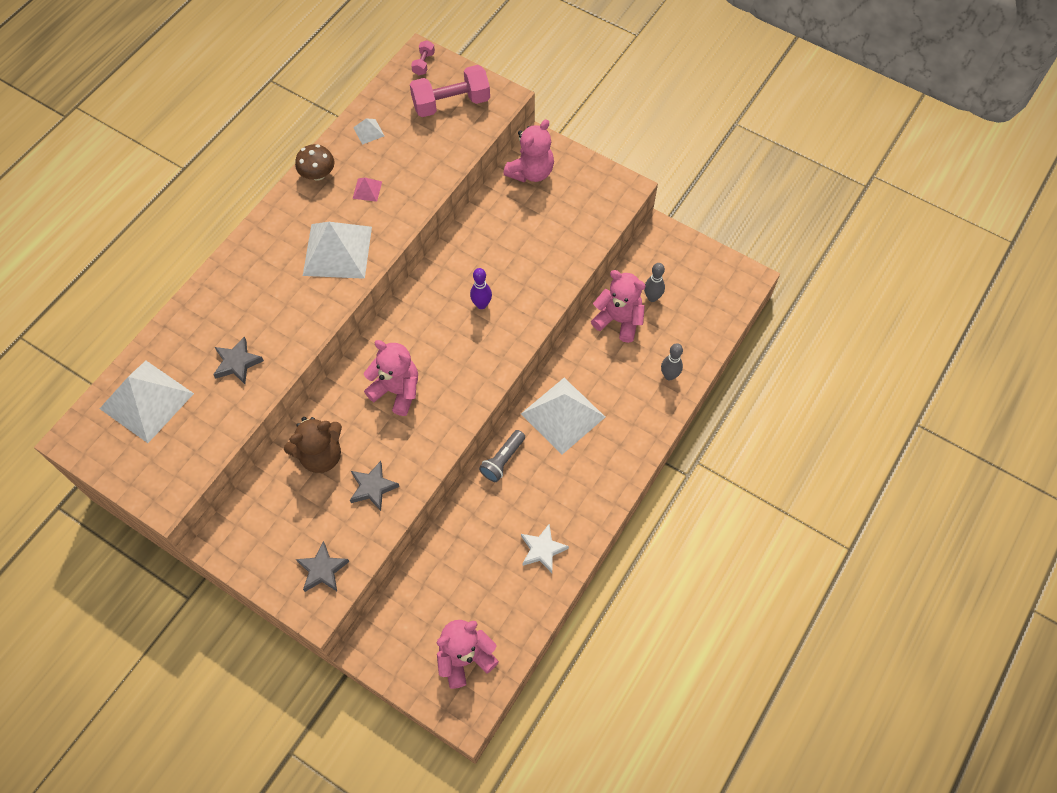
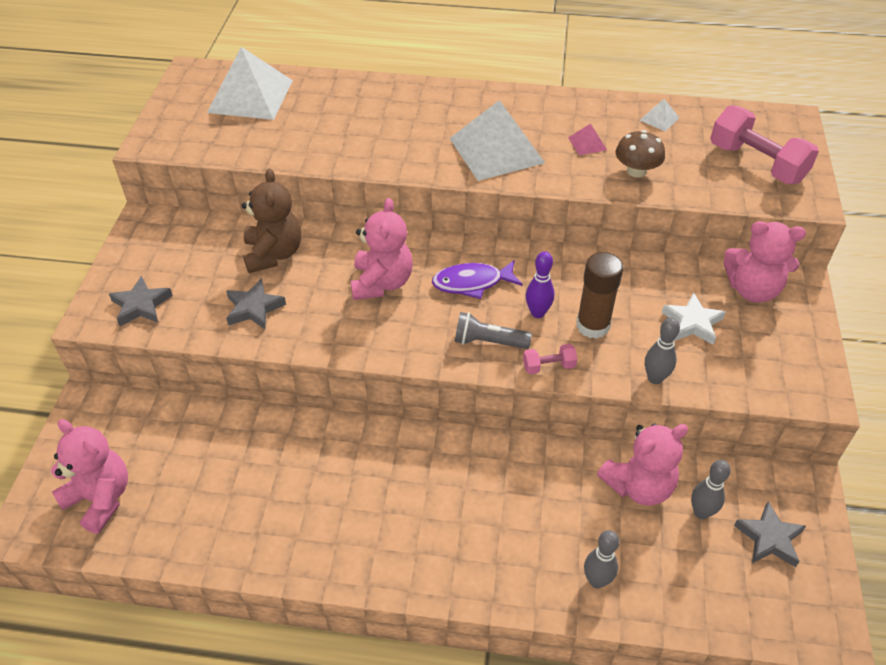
camera: 65 degrees right, 15 degrees down
grey star [213,337,264,384] -> grey star moved to [734,501,806,567]
brown teddy bear [284,417,342,473] -> brown teddy bear turned 135 degrees counterclockwise [242,169,301,273]
brown mushroom [295,144,335,181] -> brown mushroom moved to [616,130,665,177]
pink dumbbell [411,40,435,75] -> pink dumbbell moved to [523,344,577,374]
grey flashlight [479,430,525,482] -> grey flashlight moved to [455,312,532,349]
white pyramid [521,378,605,455] -> none
white star [521,524,569,573] -> white star moved to [662,293,726,345]
pink teddy bear [591,270,646,343] -> pink teddy bear turned 60 degrees clockwise [597,424,688,506]
none -> purple fish [432,260,523,299]
none -> brown glue stick [576,252,624,339]
none -> grey bowling pin [645,317,680,384]

